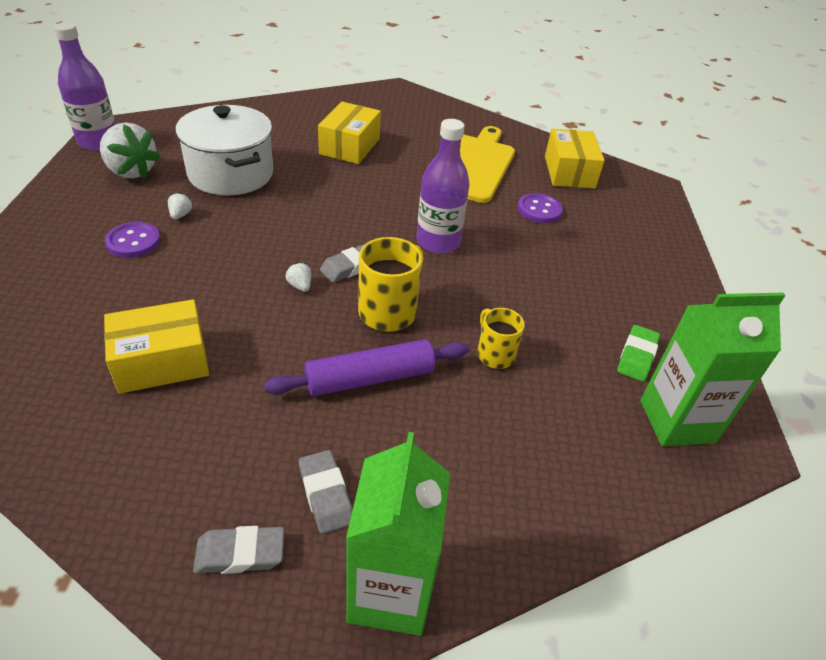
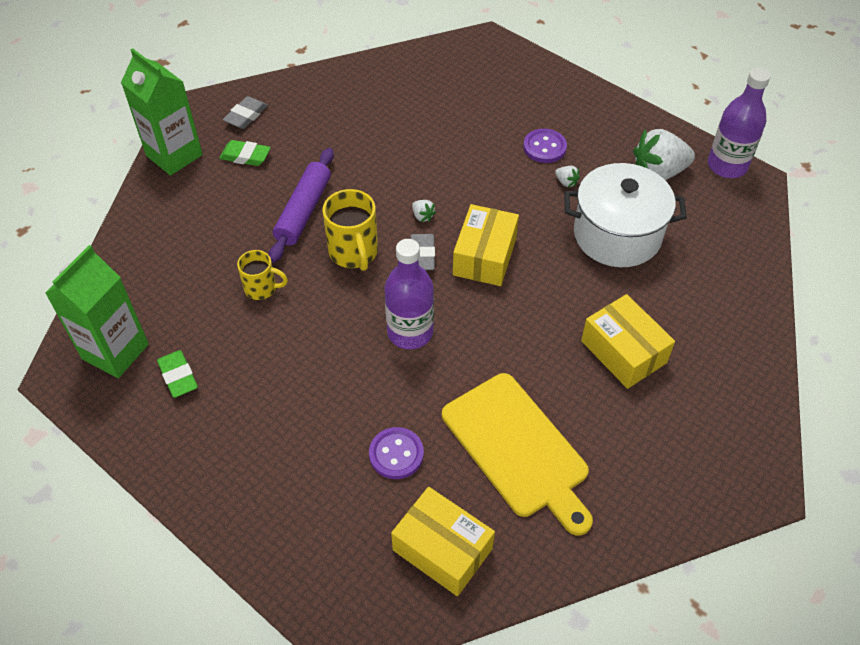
camera: 130 degrees right, 10 degrees up
yellow box [104,299,209,394] -> yellow box moved to [453,204,519,286]
white strawberry [285,262,311,292] -> white strawberry turned 45 degrees clockwise [412,200,436,222]
grey eraser [299,450,352,534] -> green eraser [219,140,271,166]

